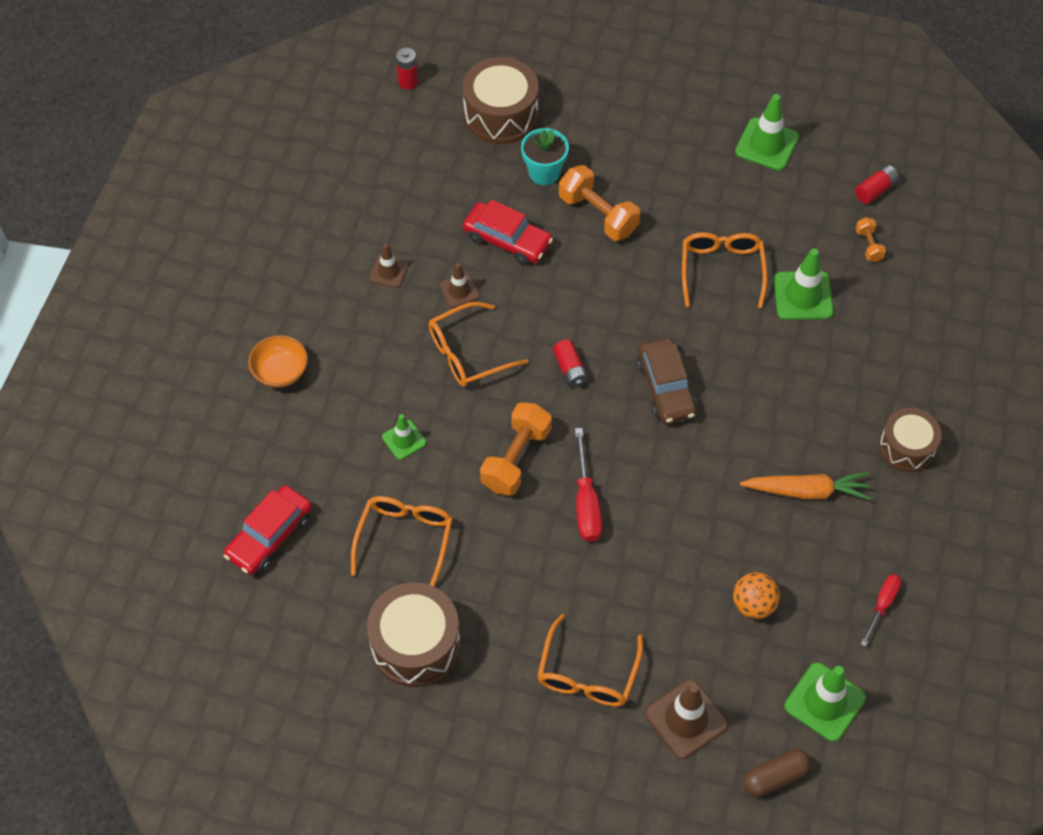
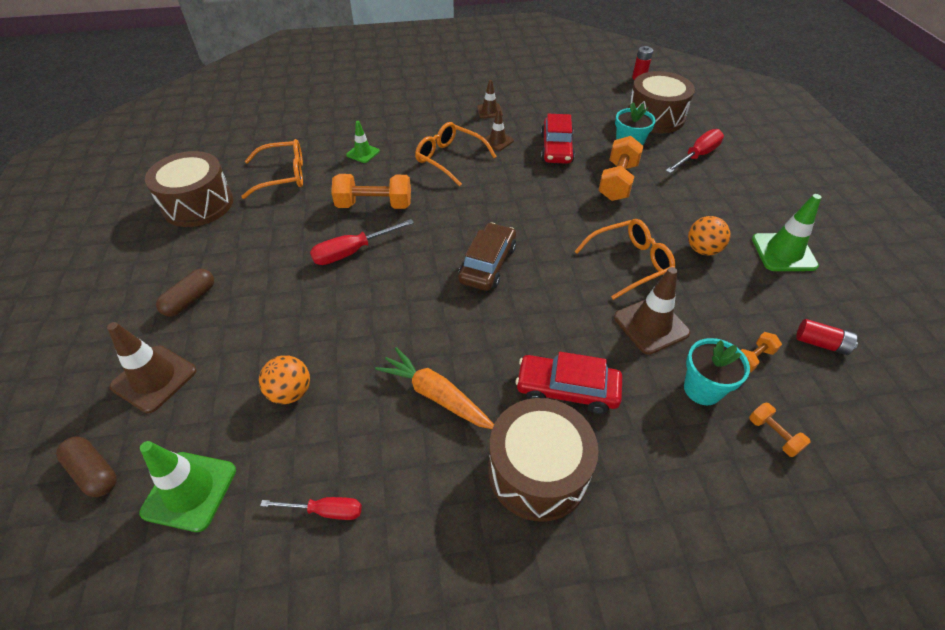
camera: 65 degrees right, 10 degrees down
red car [224,485,312,575] -> red car moved to [516,352,622,414]
orange bowl [248,335,308,388] -> none
orange glasses [537,614,643,706] -> brown capsule [156,269,214,317]
red battery [553,339,588,388] -> none
brown car [637,338,697,424] -> brown car turned 150 degrees clockwise [458,222,516,291]
orange carrot [740,472,871,500] -> orange carrot turned 150 degrees clockwise [375,347,494,429]
green traffic cone [773,248,834,320] -> brown traffic cone [614,267,690,355]
brown drum [879,408,942,472] -> brown drum [488,398,599,522], size x1.52
none -> red screwdriver [666,129,724,173]
none -> turquoise flower pot [684,338,750,405]
none -> orange ball [688,216,731,255]
none -> orange dumbbell [749,403,810,457]

